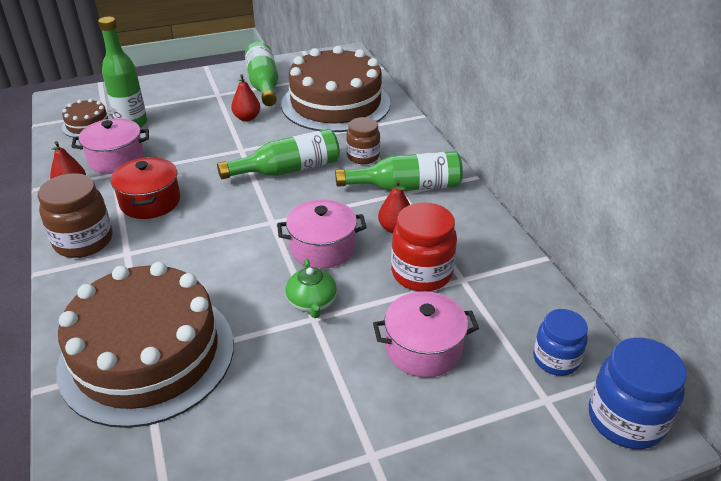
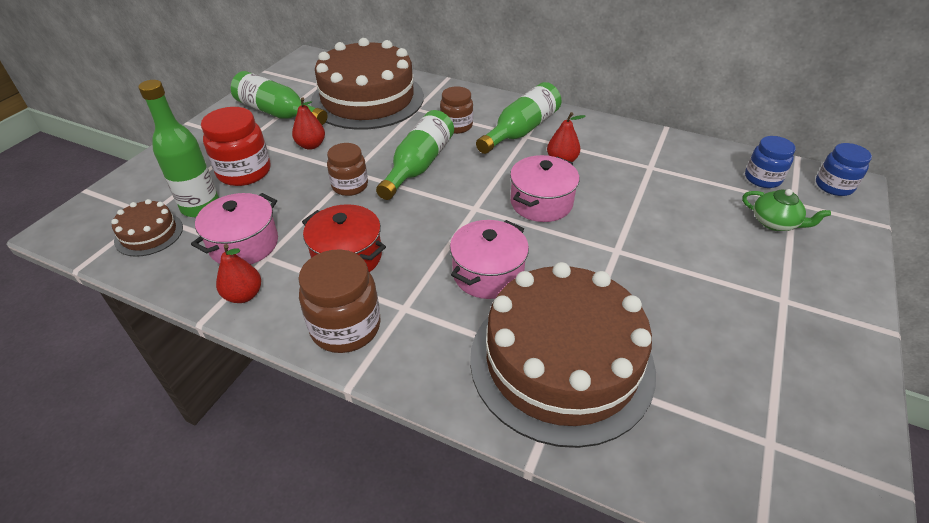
camera: 45 degrees left, 5 degrees up
green teapot [286,259,337,318] -> green teapot moved to [742,189,831,231]
pink pot [373,291,479,378] -> pink pot moved to [450,220,529,299]
red jar [391,202,457,292] -> red jar moved to [201,107,270,186]
blue jar [589,338,687,449] -> blue jar [816,143,872,196], size x0.66
none -> brown jar [327,143,368,196]

